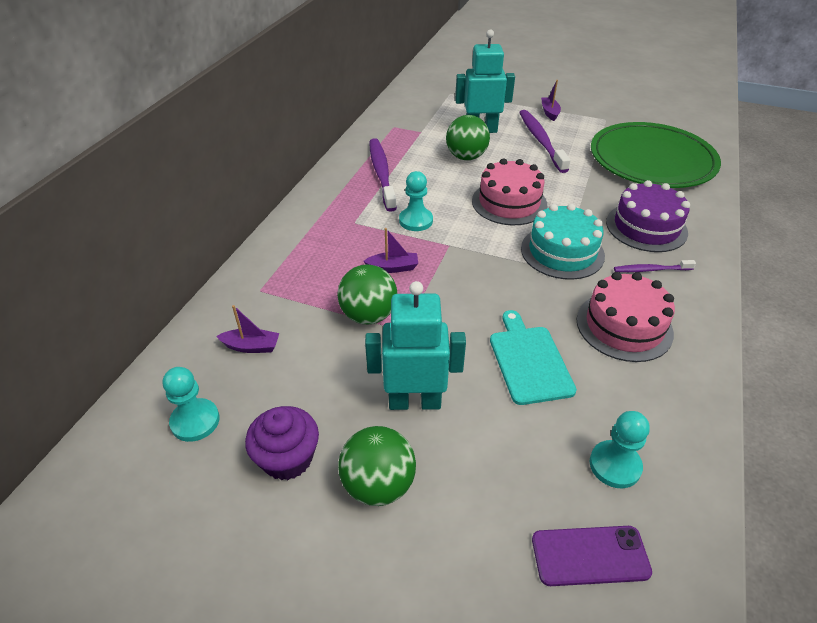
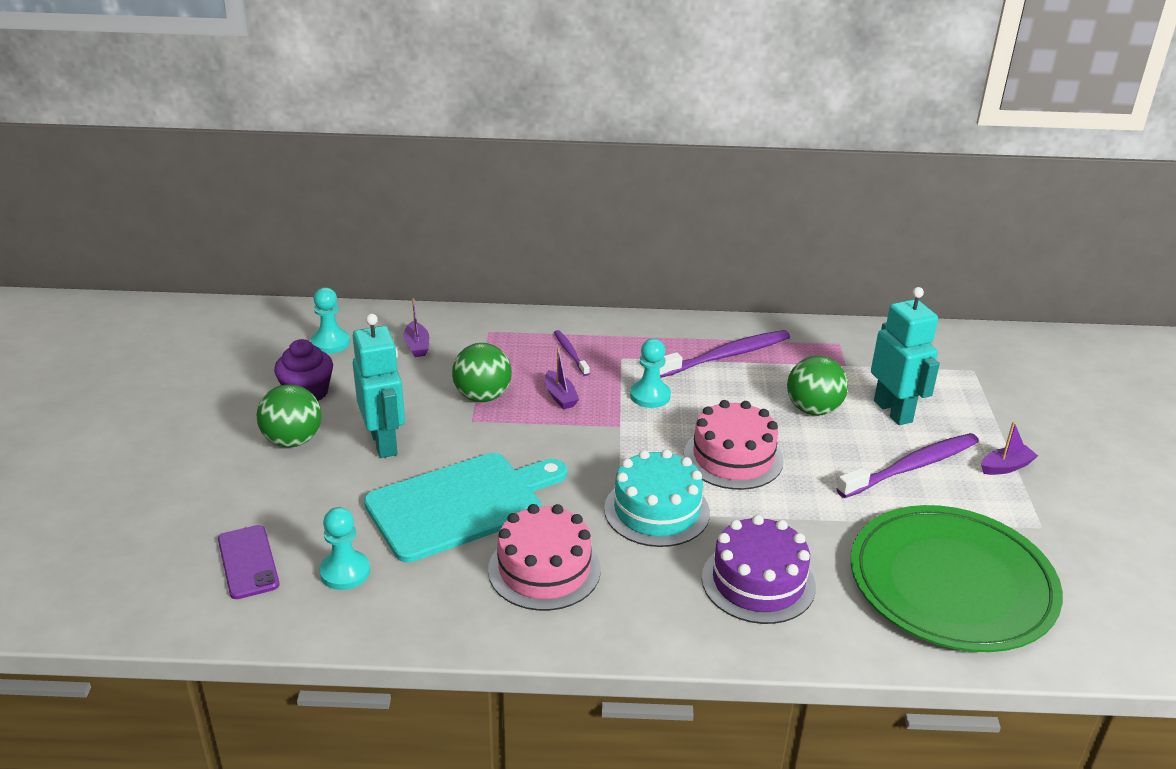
camera: 70 degrees right, 10 degrees down
turquoise cutting board [490,310,577,405] -> turquoise cutting board [364,453,567,563], size x1.60
purple toothbrush [614,260,696,272] -> purple toothbrush moved to [554,330,590,376]

